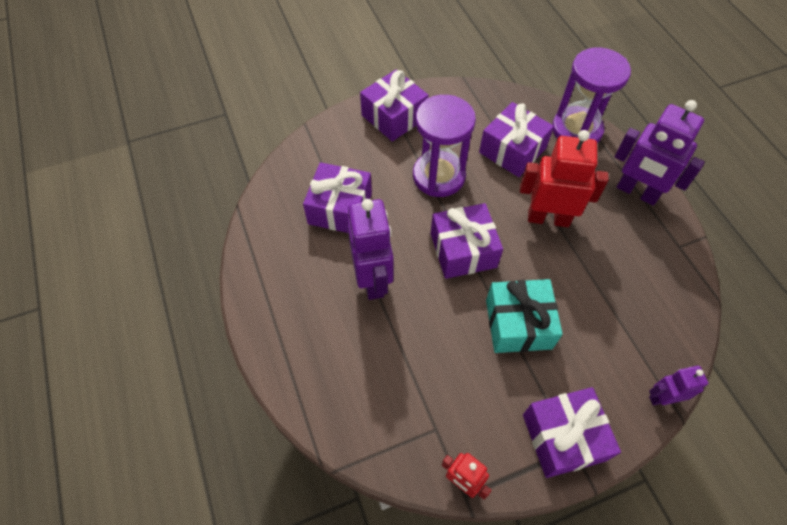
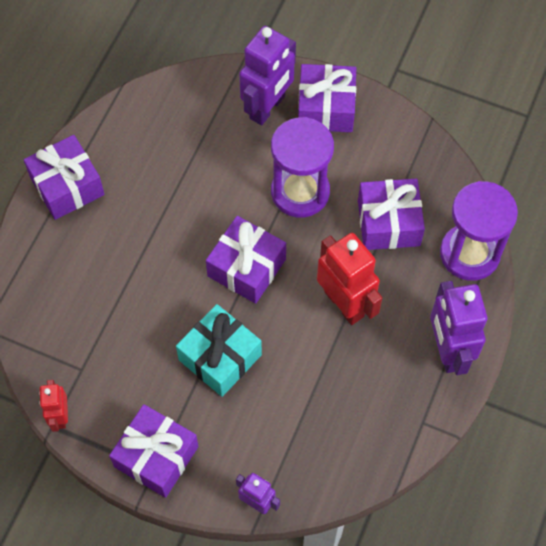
camera: 45 degrees right, 5 degrees up
purple gift [303,162,372,233] -> purple gift moved to [24,135,104,220]
purple robot [347,199,394,300] -> purple robot moved to [239,26,296,126]

